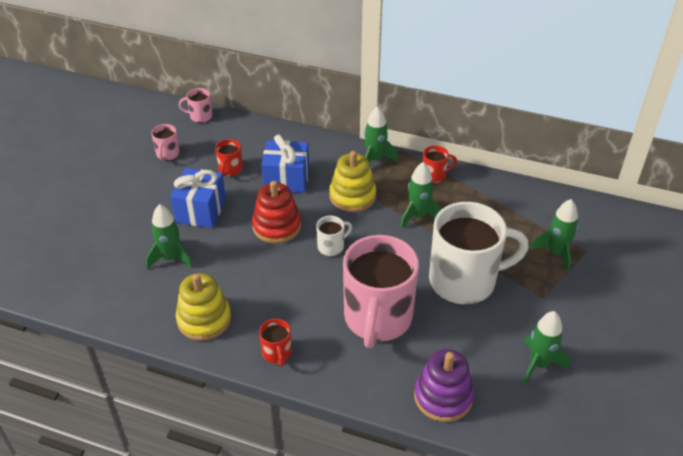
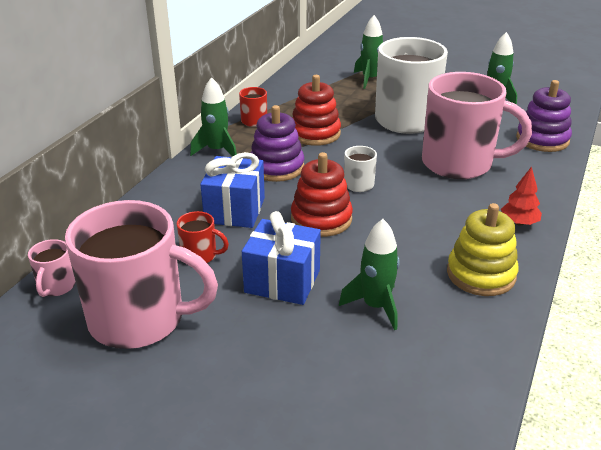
camera: 85 degrees left, 10 degrees down
pink mug [151,124,180,161] -> pink mug [65,200,218,349], size x2.39
red mug [259,319,292,367] -> red tree [501,166,542,226]
yellow stacking toy [329,151,376,212] -> purple stacking toy [251,105,304,182]
green rocket [400,162,441,228] -> red stacking toy [292,75,341,146]

